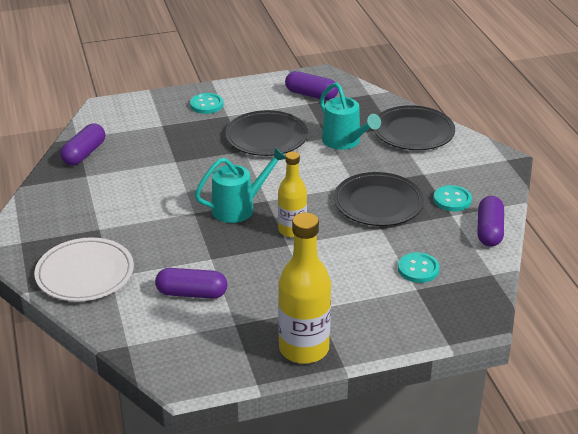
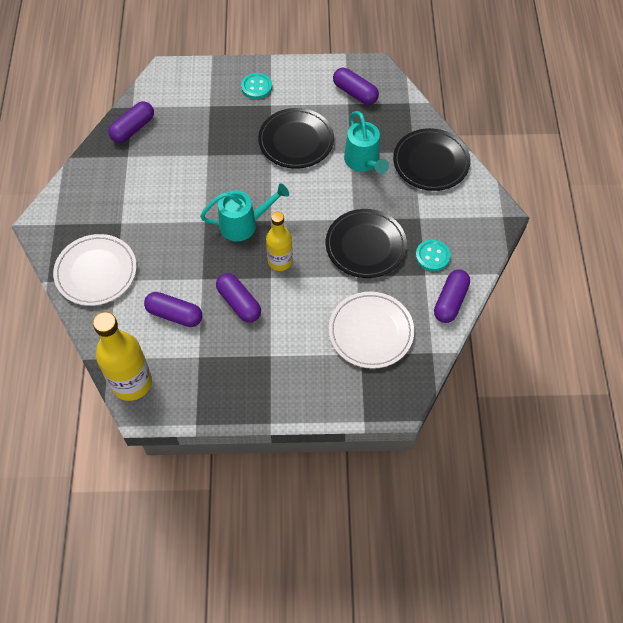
camera: 15 degrees right, 25 degrees up
yellow bottle [278,213,331,364] -> yellow bottle moved to [93,312,152,401]
turquoise button [398,252,440,283] -> white plate [329,292,414,369]
none -> purple capsule [216,273,261,322]

